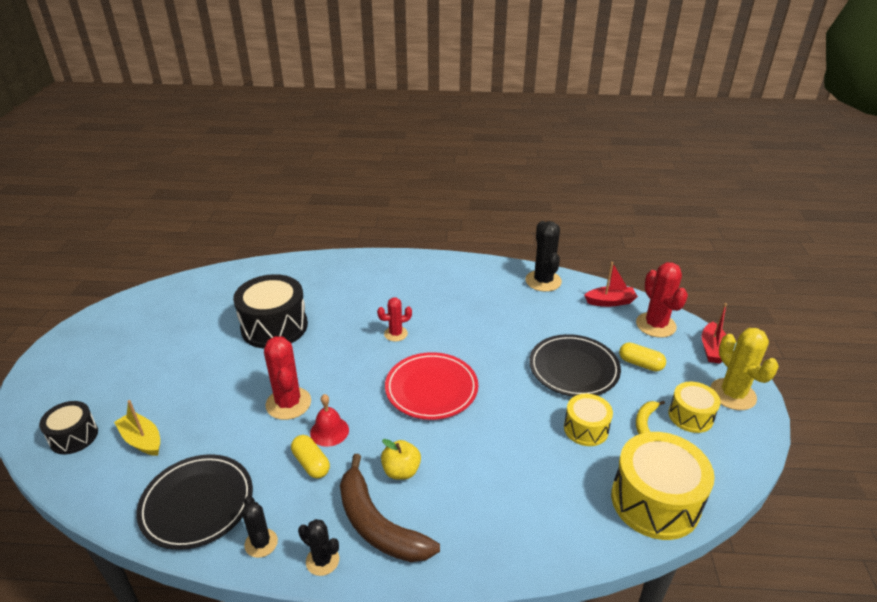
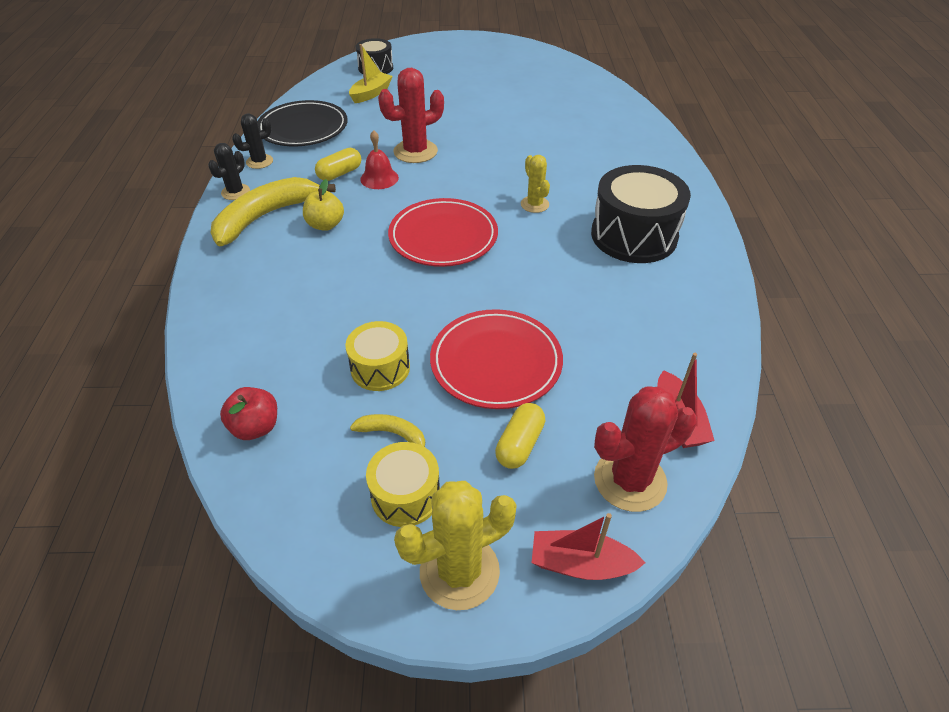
camera: 85 degrees right, 10 degrees up
black drum [233,274,308,349] -> black drum moved to [591,165,691,263]
brown banana [340,454,440,562] -> yellow banana [210,177,336,246]
red cactus [377,297,412,342] -> yellow cactus [521,155,550,213]
black cactus [525,221,562,292] -> none
black plate [529,334,621,397] -> red plate [430,309,563,409]
yellow drum [611,432,715,540] -> red apple [220,387,277,440]

